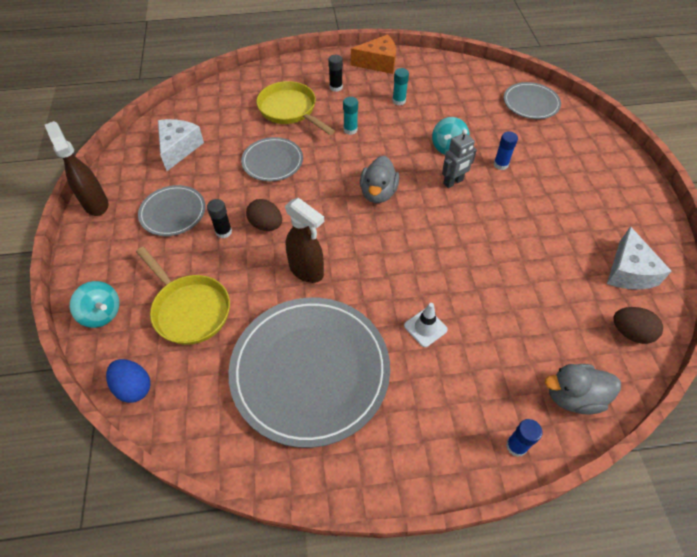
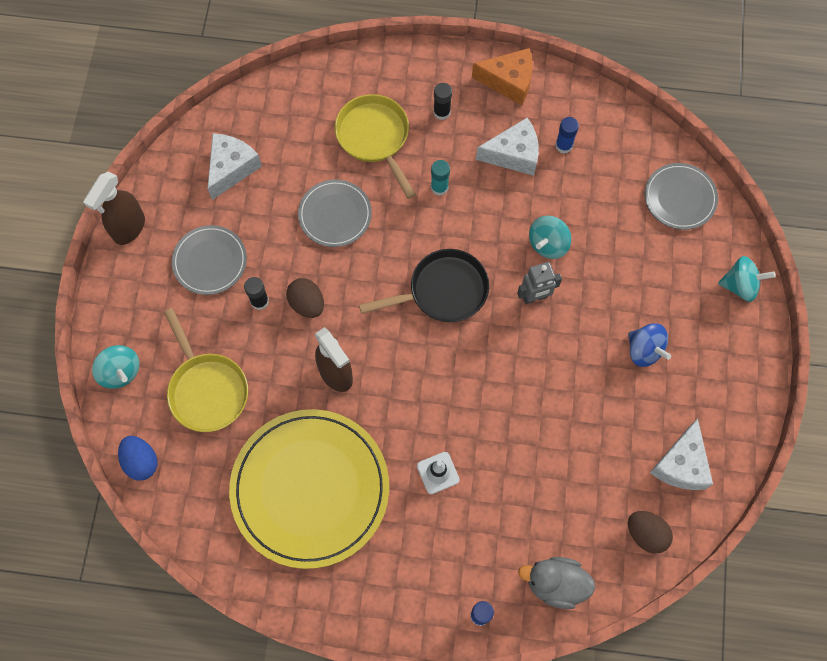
camera: 15 degrees right, 15 degrees up
brown spray bottle [45,121,108,216] -> brown spray bottle turned 135 degrees counterclockwise [83,172,145,245]
grey plate [228,297,390,448] -> yellow plate [229,409,389,569]
grey duck [360,156,399,203] -> black pan [359,249,489,322]
turquoise glue stick [392,68,409,105] -> white cheese [476,118,539,176]
blue glue stick [494,131,518,170] -> blue glue stick moved to [555,117,579,154]
none -> blue spinning top [628,323,671,367]
none -> turquoise spinning top [718,256,776,302]

